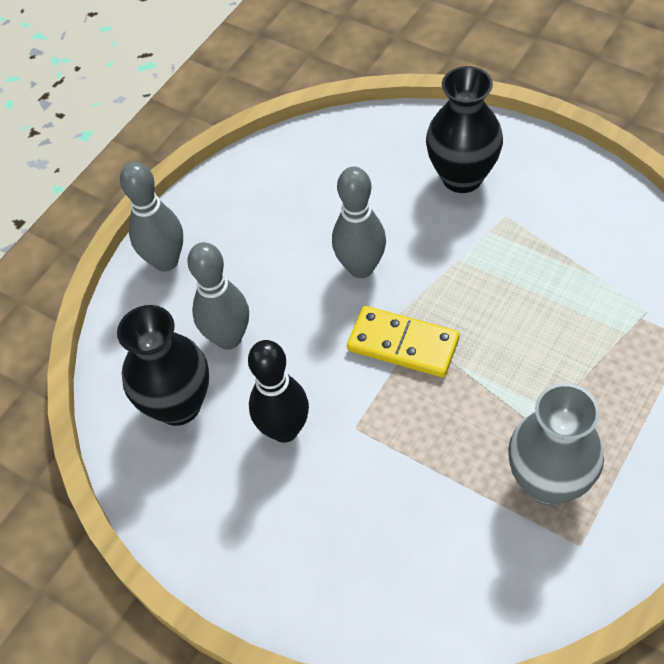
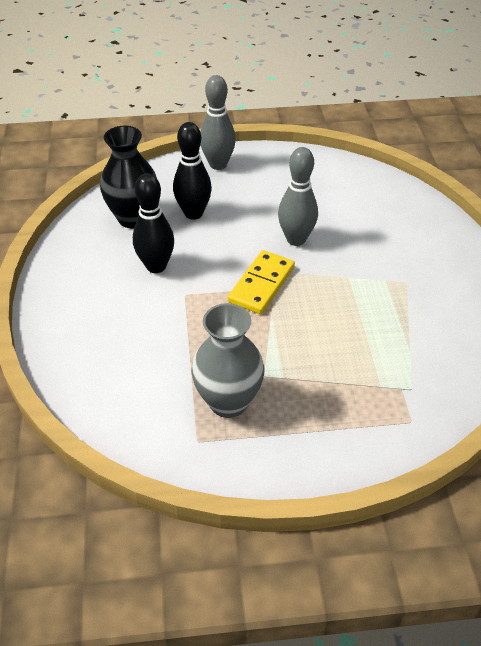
camera: 45 degrees right, 10 degrees down
grey bowling pin [187,242,249,349] -> black bowling pin [173,122,212,220]
yellow domino [347,306,460,377] -> yellow domino turned 45 degrees clockwise [228,250,295,314]
black vase [426,66,503,193] -> none

